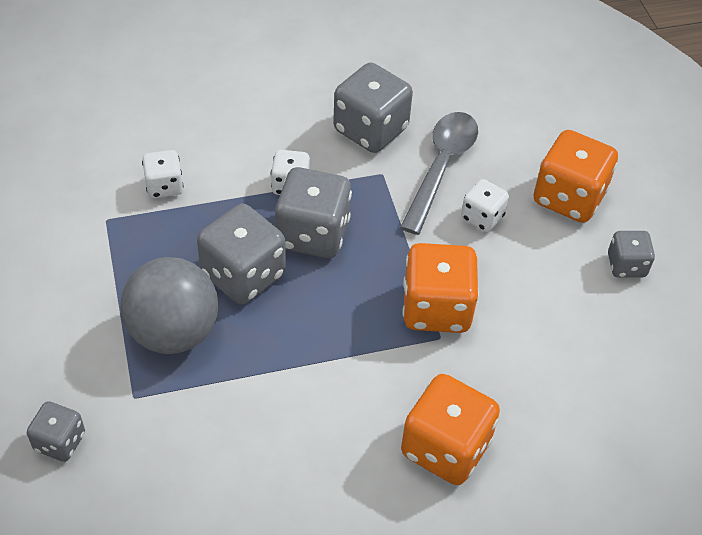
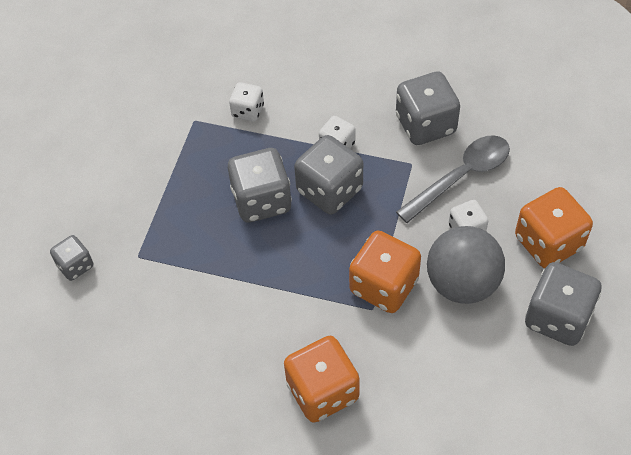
camera: 35 degrees right, 5 degrees up
grey ball [120,257,218,354] -> grey ball moved to [427,226,505,304]
grey dice [608,231,655,278] -> grey dice [525,262,601,346], size x1.78

